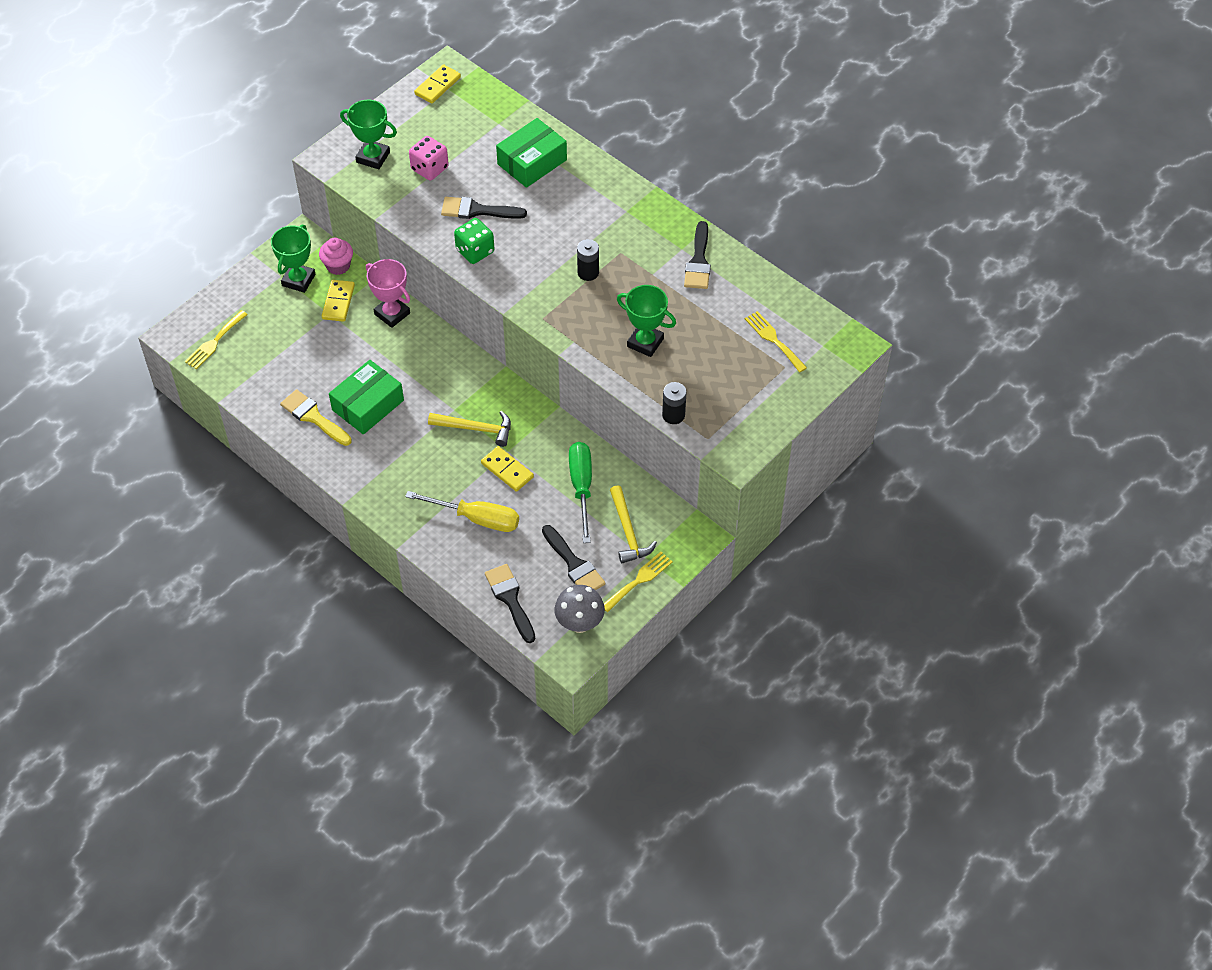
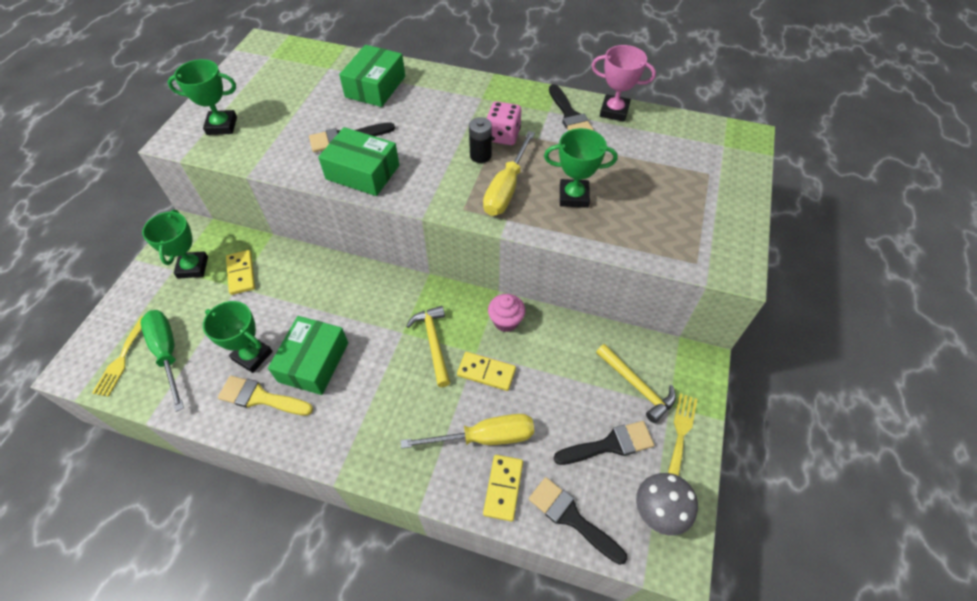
camera: 25 degrees left, 0 degrees up
pink cupcake [319,238,353,275] -> pink cupcake moved to [488,294,525,332]
pink trophy [366,259,410,328] -> pink trophy moved to [591,45,656,122]
pink dice [409,136,449,181] -> pink dice moved to [487,101,521,145]
yellow domino [414,64,461,104] -> yellow domino moved to [483,455,523,522]
yellow hammer [428,411,511,447] -> yellow hammer turned 90 degrees counterclockwise [406,306,450,387]
green dice [454,218,495,264] -> green box [318,127,399,196]
black brush [542,525,606,590] -> black brush turned 45 degrees counterclockwise [553,421,654,465]
green screwdriver [569,442,592,543] -> green screwdriver moved to [141,310,184,412]
black battery [662,382,686,424] -> none
yellow fork [745,311,807,372] -> none
none -> green trophy [203,301,273,373]
none -> yellow screwdriver [483,131,535,216]

